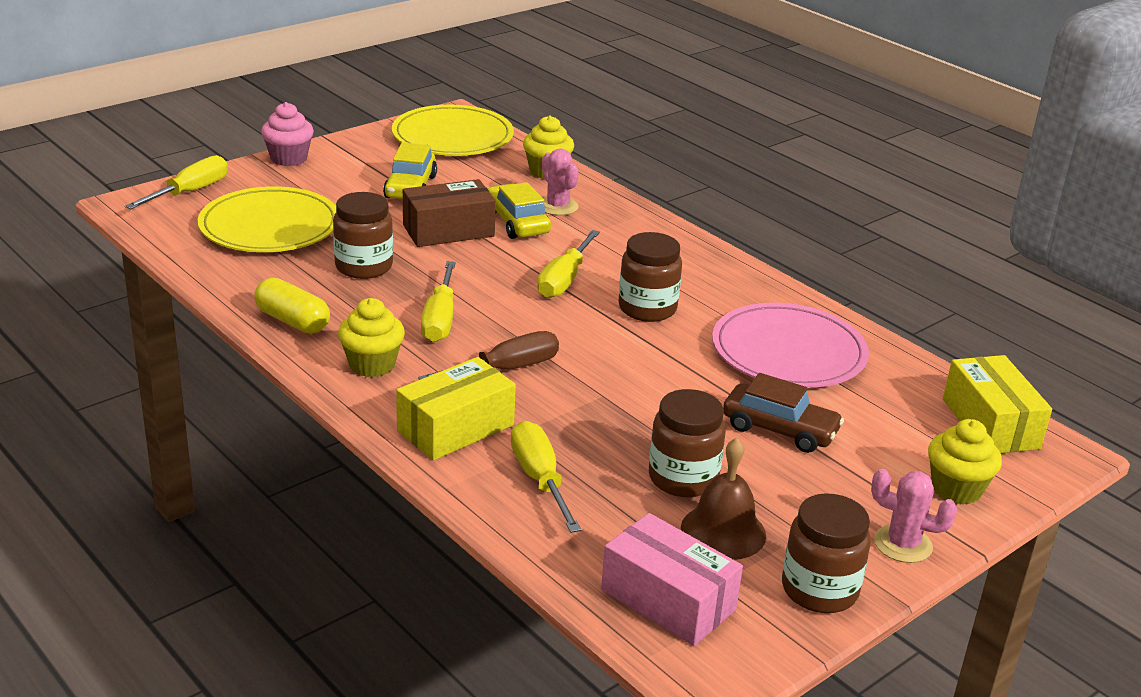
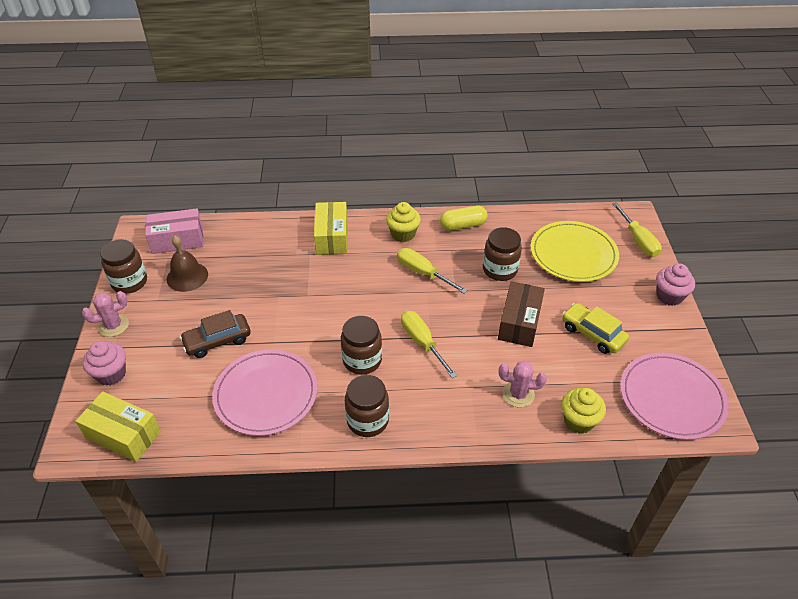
camera: 130 degrees right, 15 degrees up
yellow plate [392,105,514,156] -> pink plate [620,353,729,440]
brown screwdriver [418,331,559,380] -> none
yellow car [487,182,551,239] -> none
yellow screwdriver [511,421,582,533] -> none
brown jar [649,389,726,497] -> brown jar moved to [345,375,389,437]
yellow cupcake [928,419,1002,504] -> pink cupcake [83,341,126,386]

